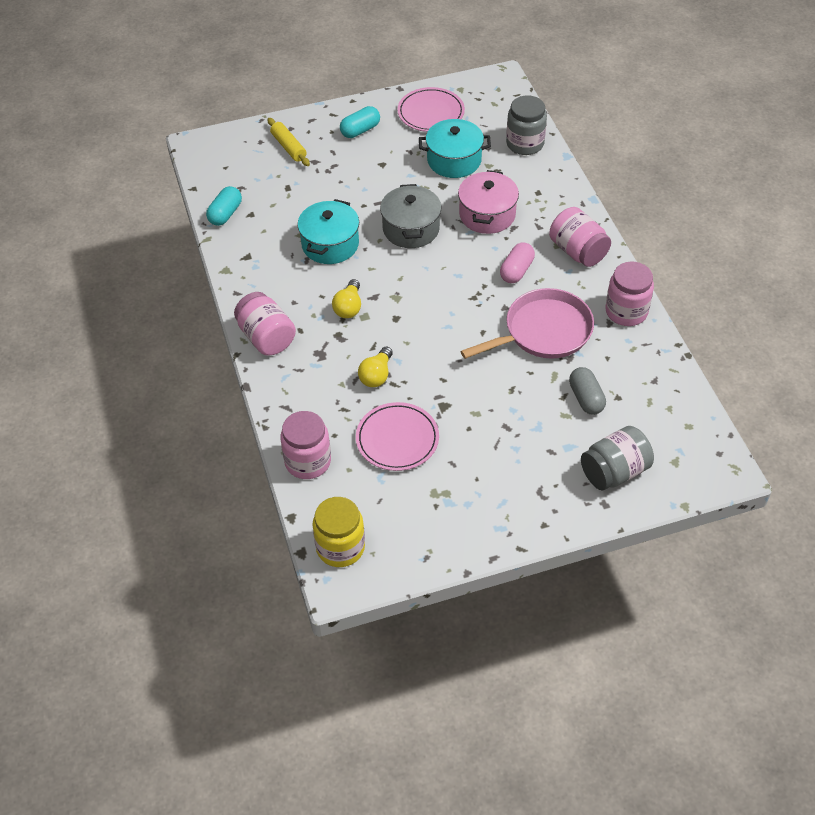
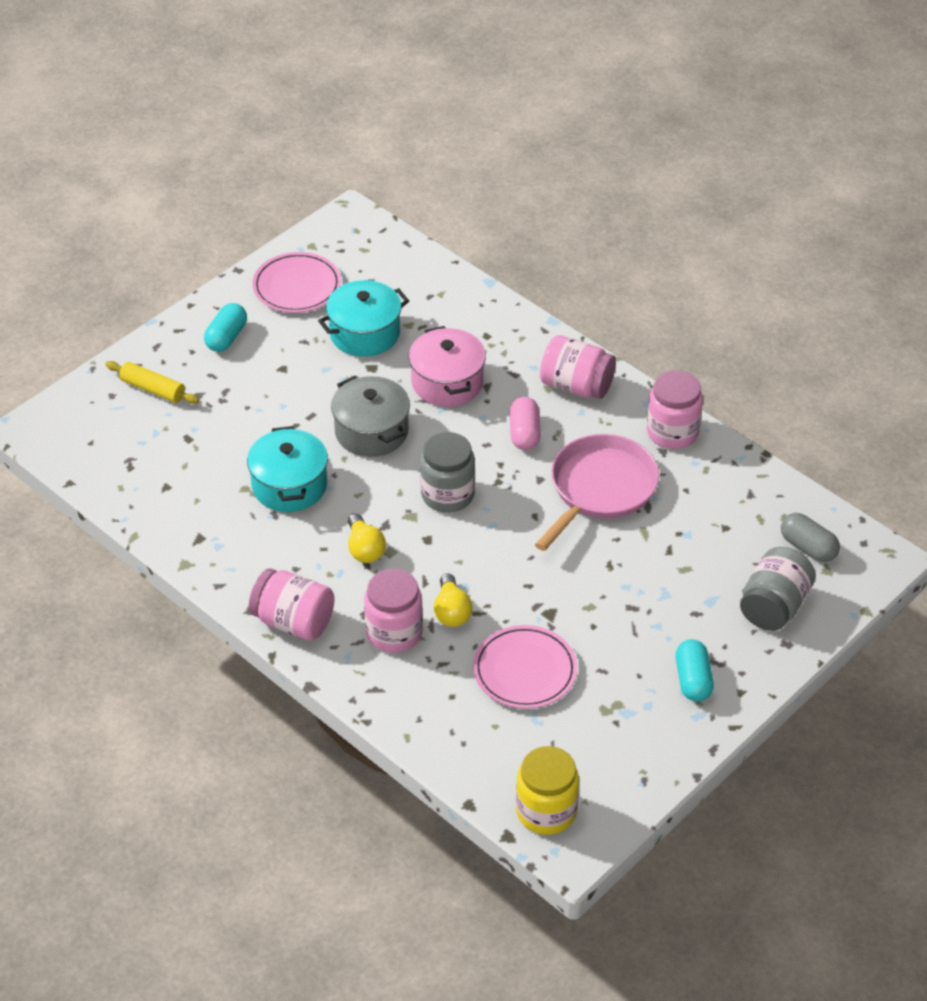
camera: 30 degrees left, 5 degrees down
turquoise capsule [206,186,242,226] -> turquoise capsule moved to [676,639,714,702]
pink jar [280,411,331,479] -> pink jar moved to [364,569,423,653]
grey jar [506,95,547,155] -> grey jar moved to [420,432,475,512]
grey capsule [569,367,606,415] -> grey capsule moved to [781,513,840,562]

